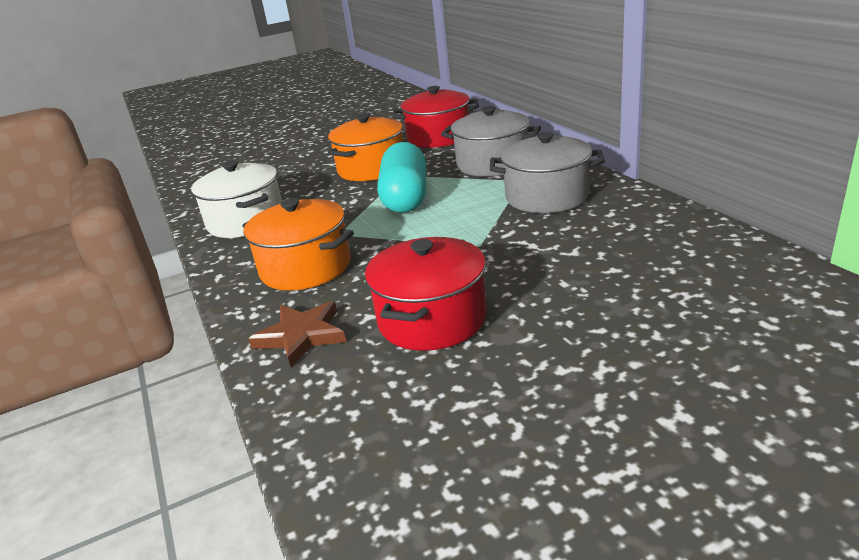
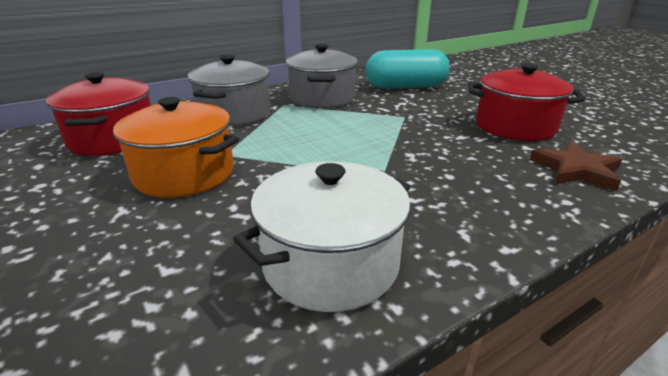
camera: 100 degrees left, 0 degrees up
orange pot [242,198,354,290] -> none
turquoise capsule [378,142,426,213] -> turquoise capsule moved to [366,49,450,89]

